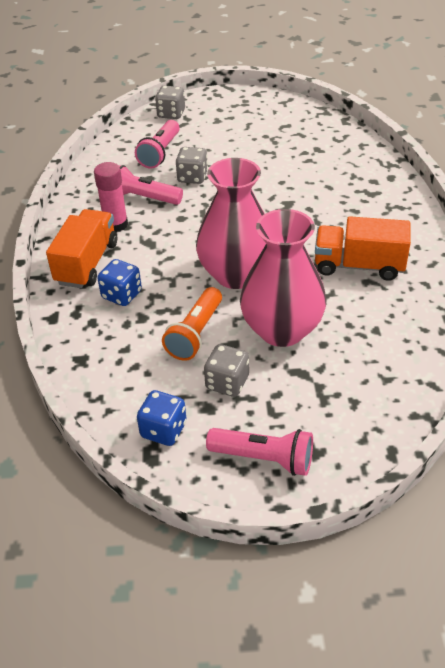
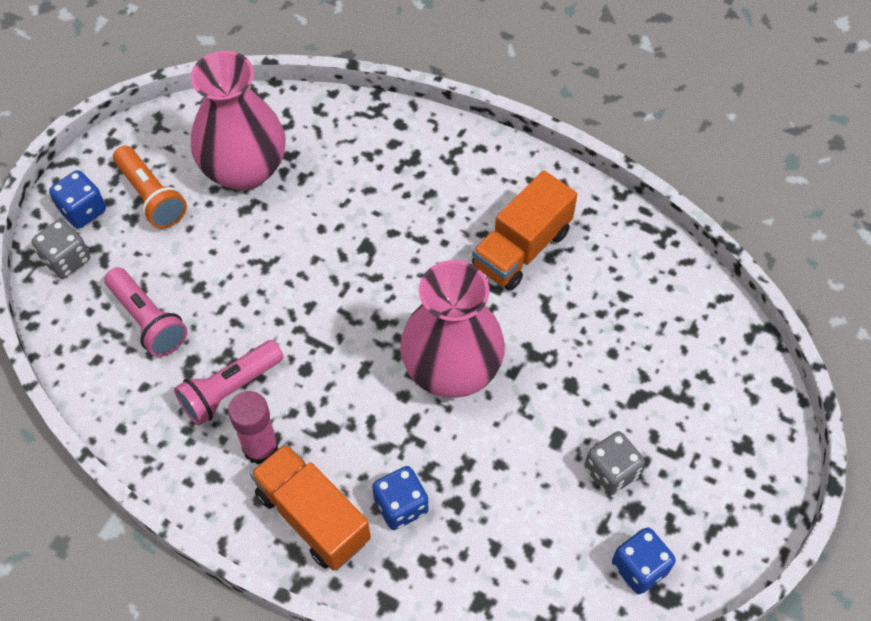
camera: 60 degrees left, 15 degrees up
orange flashlight [162,287,222,361] -> orange flashlight moved to [113,146,187,229]
grey dice [176,147,208,184] -> none
pink flashlight [206,428,313,476] -> none
pink vase [240,209,326,347] -> pink vase moved to [190,51,286,191]
none -> blue dice [49,170,106,228]

